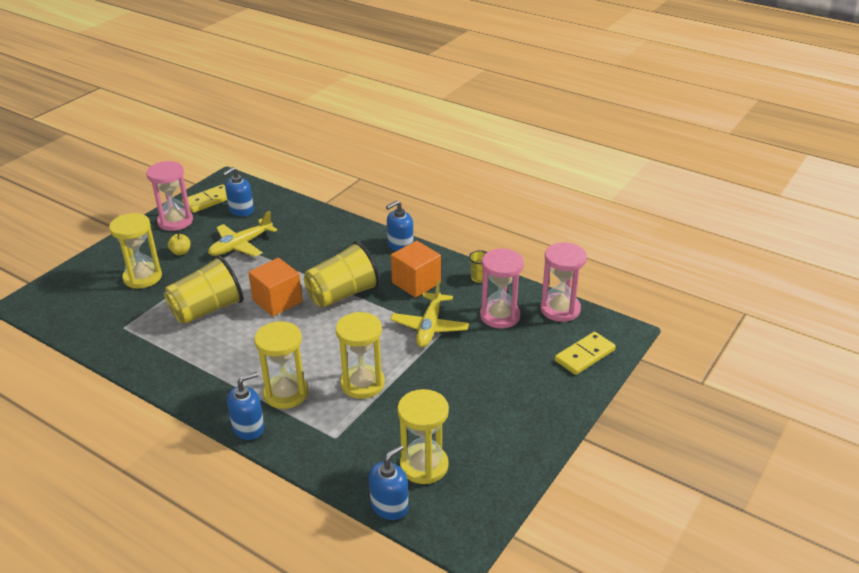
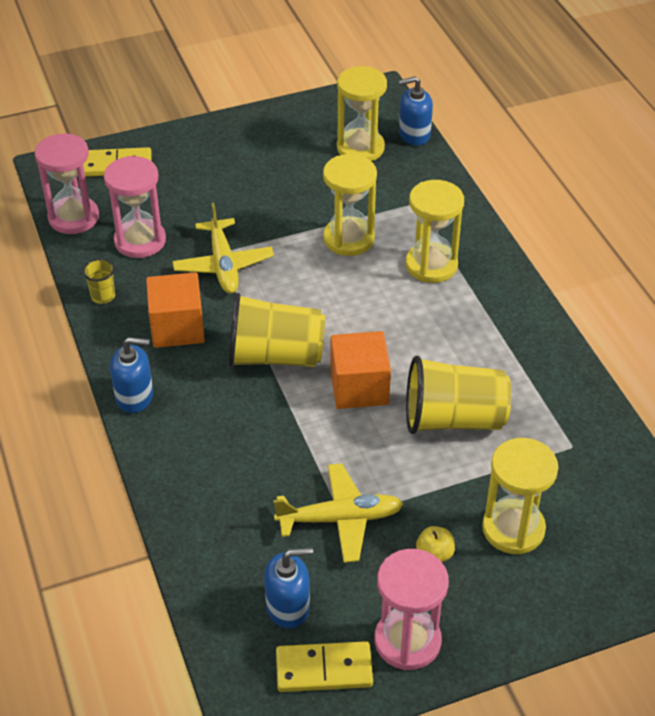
camera: 145 degrees left, 10 degrees up
blue soap dispenser [227,372,264,440] -> none
yellow plane [390,280,469,348] -> yellow plane turned 120 degrees clockwise [172,203,274,294]

